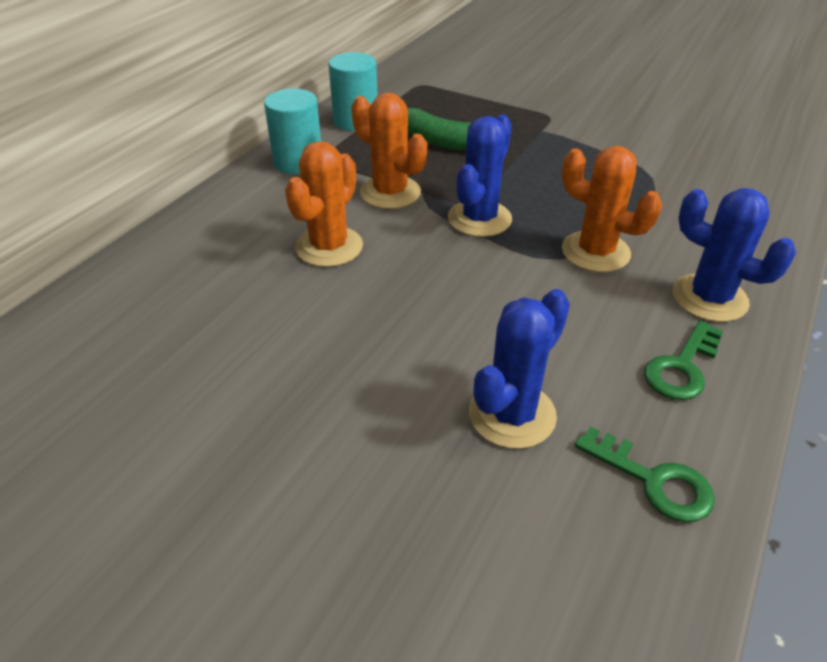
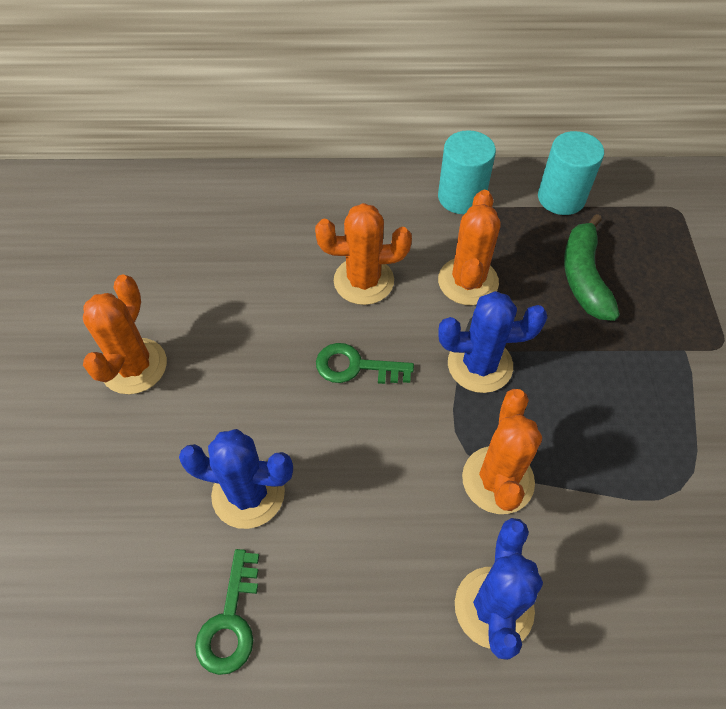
camera: 60 degrees right, 15 degrees up
green key [644,321,723,400] -> green key moved to [316,343,414,384]
none -> orange cactus [83,274,167,394]

